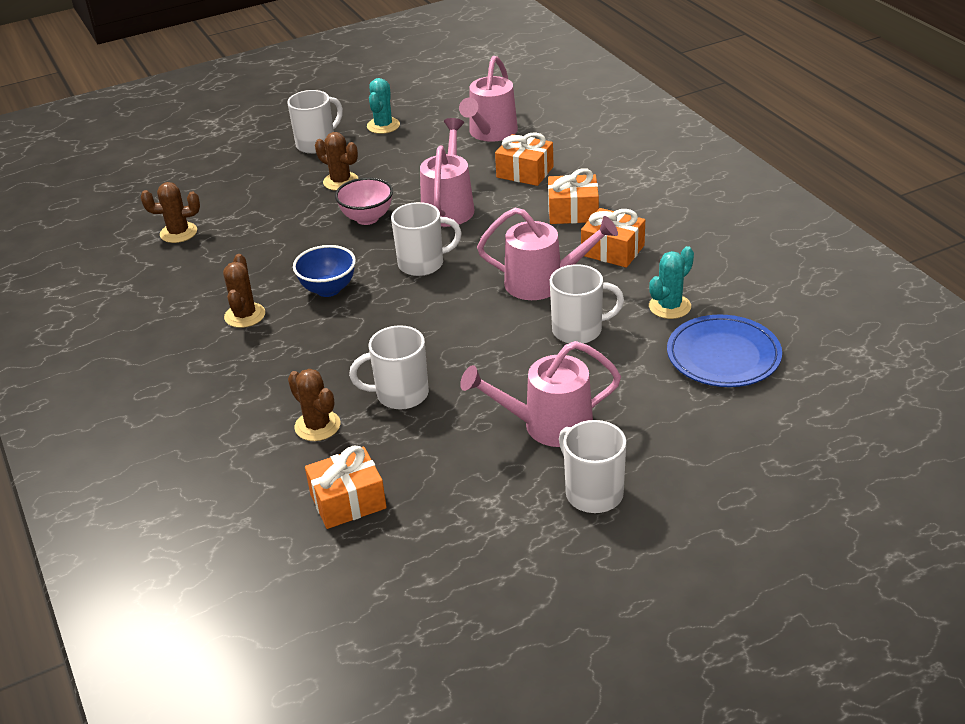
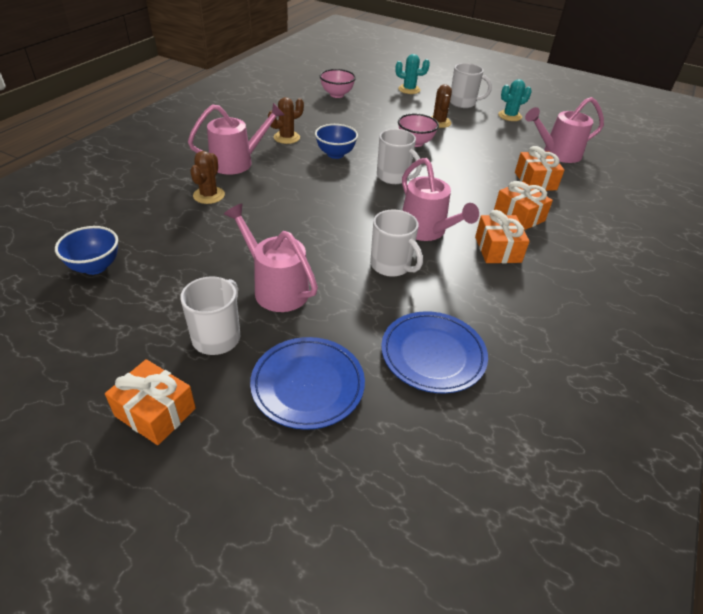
camera: 50 degrees right, 5 degrees up
brown cactus [141,182,200,243] -> pink bowl [320,69,356,98]
orange gift [305,446,387,529] -> orange gift moved to [105,359,196,445]
white mug [349,325,429,409] -> none
pink watering can [420,118,474,227] -> pink watering can moved to [188,103,285,175]
turquoise cactus [649,246,694,319] -> turquoise cactus moved to [395,54,430,94]
none -> blue bowl [55,226,118,275]
none -> blue plate [250,337,365,430]

